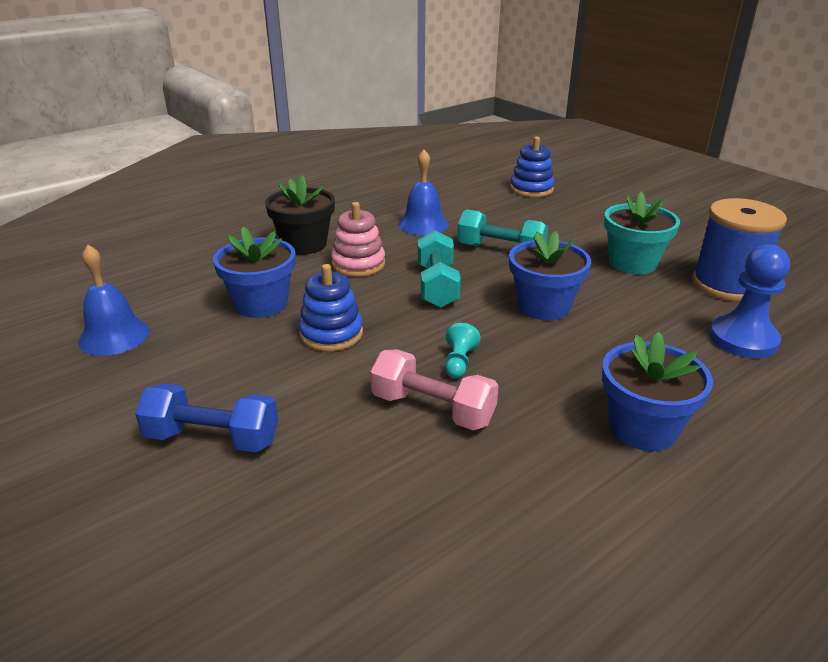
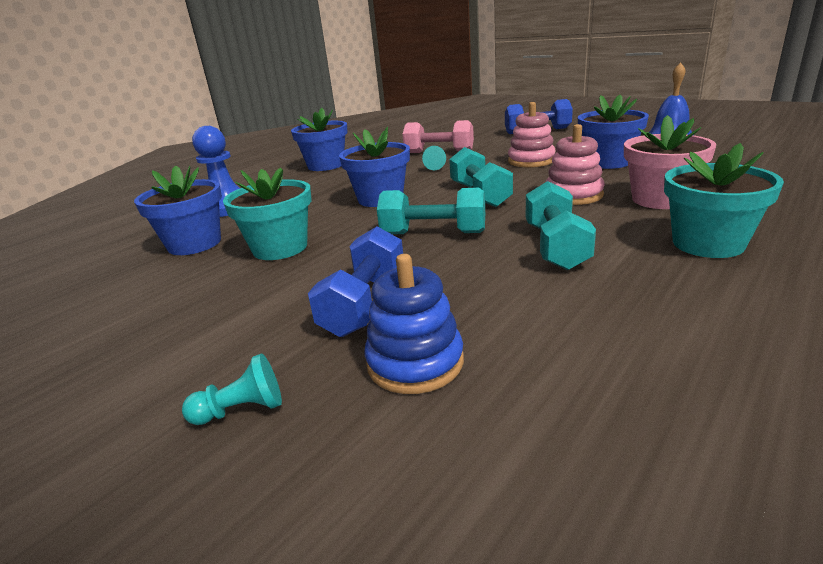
camera: 170 degrees right, 5 degrees down
black flower pot [265,175,335,255] -> pink flower pot [624,115,716,209]
blue stacking toy [299,264,363,351] -> pink stacking toy [508,102,556,167]
blue bell [398,150,449,235] -> turquoise dumbbell [526,181,596,270]
blue spool [692,198,787,301] -> blue flower pot [134,165,222,255]
none -> turquoise pawn [182,354,282,425]
none -> blue dumbbell [308,227,403,337]
none -> turquoise flower pot [664,143,784,258]

